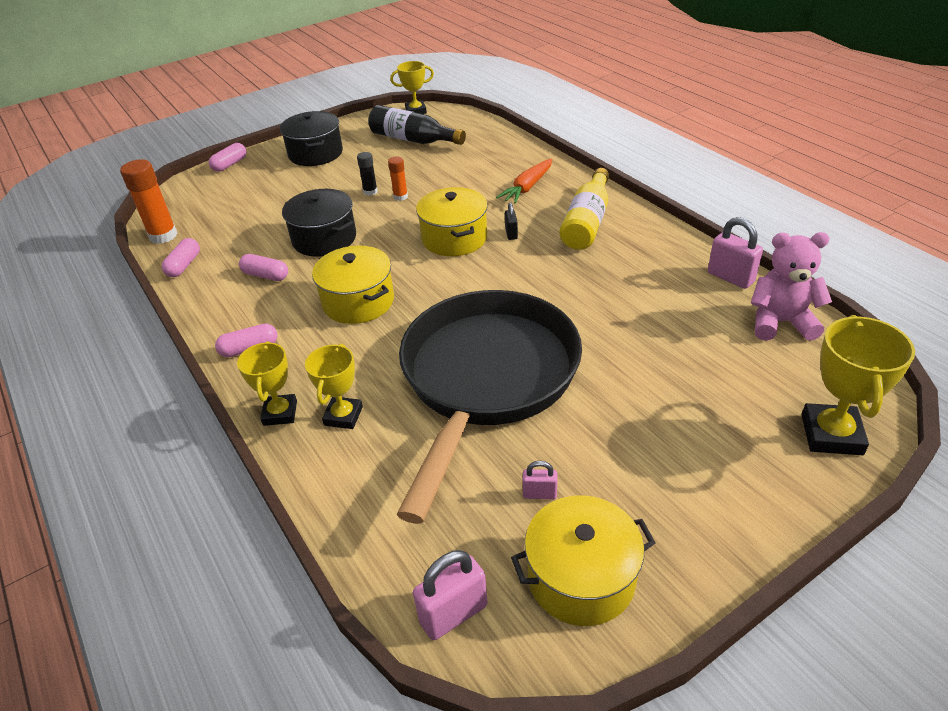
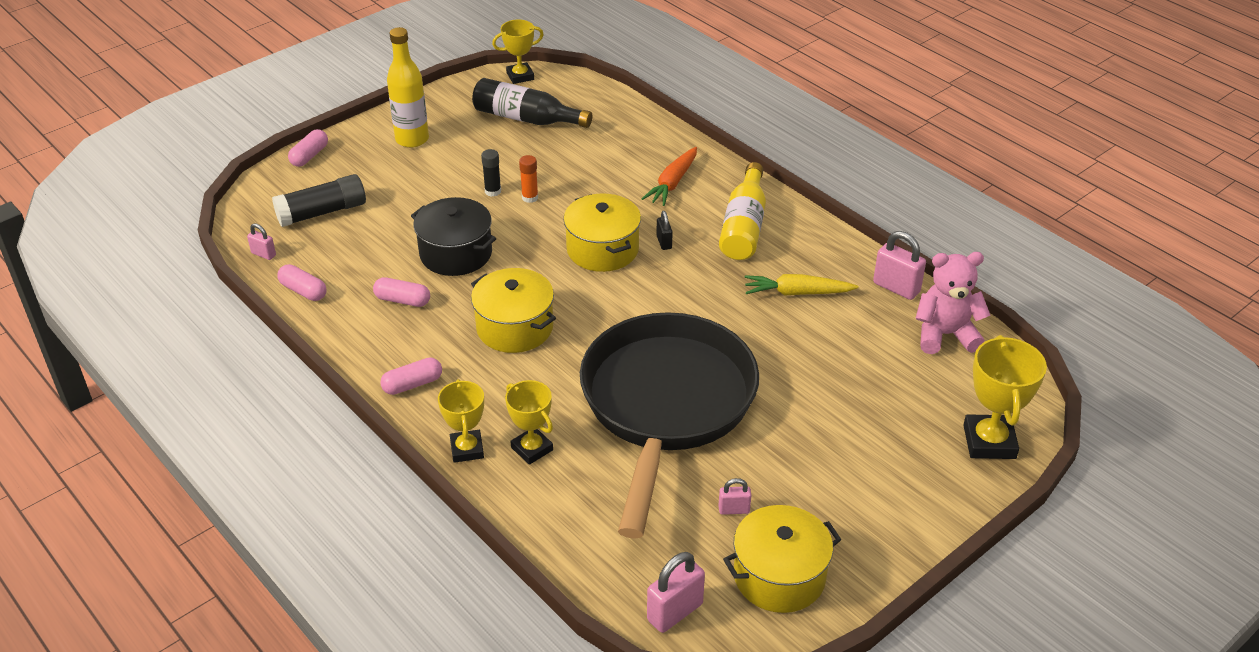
camera: 10 degrees left, 0 degrees up
orange glue stick [120,159,178,244] -> pink padlock [247,223,276,260]
pink capsule [162,238,200,277] -> pink capsule turned 60 degrees counterclockwise [277,264,326,301]
black pot [280,111,343,166] -> yellow bottle [387,27,429,148]
yellow trophy [305,343,363,429] -> yellow trophy turned 45 degrees counterclockwise [505,380,553,465]
none -> black glue stick [272,174,366,227]
none -> yellow carrot [745,274,858,296]

